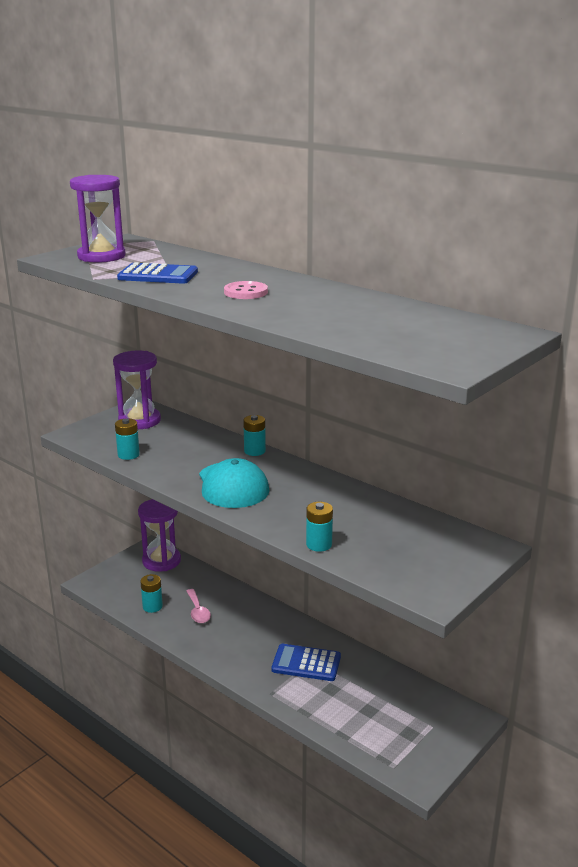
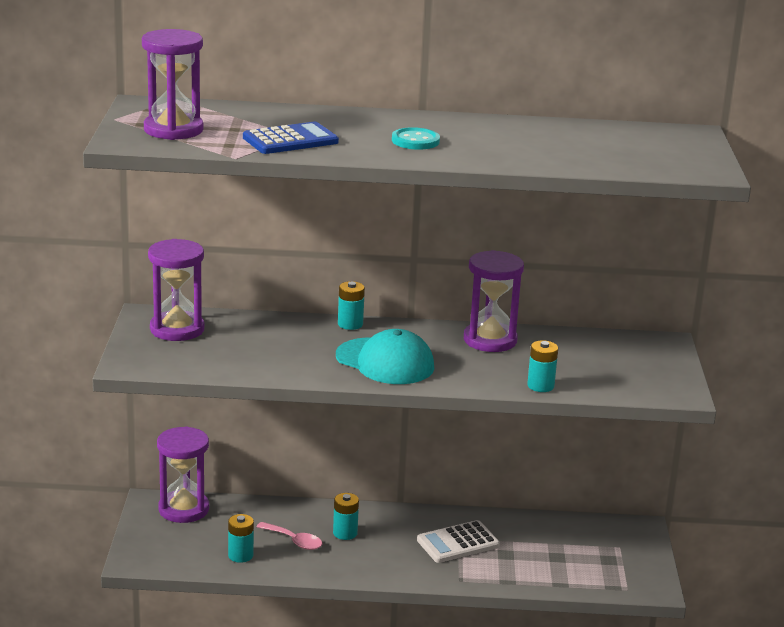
camera: 40 degrees left, 0 degrees up
turquoise battery [115,418,140,460] -> turquoise battery moved to [333,493,359,540]
pink button [224,281,268,299] -> turquoise button [392,127,440,150]
blue calculator [271,644,341,681] -> white calculator [417,520,500,563]
none -> purple hourglass [464,250,524,352]

